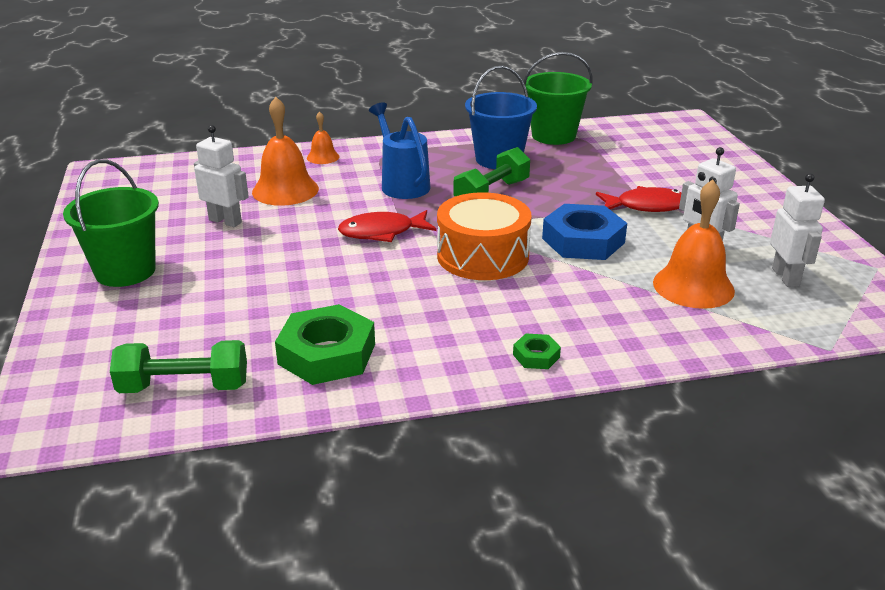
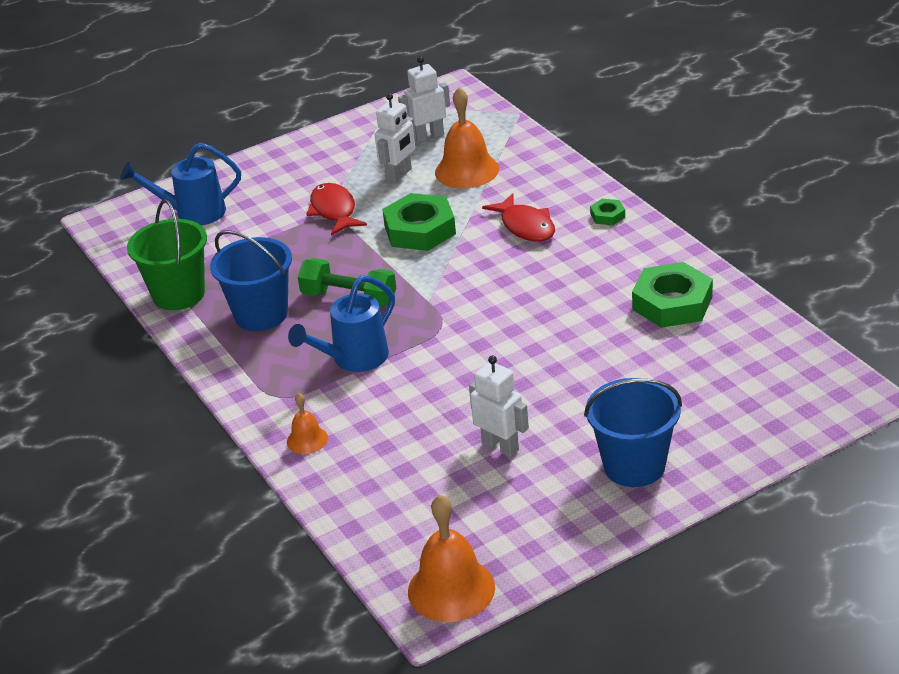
camera: 105 degrees left, 5 degrees up
green bucket [63,159,159,287] -> blue bucket [584,378,682,487]
green dumbbell [110,340,247,393] -> none
white robot [194,125,249,227] -> white robot turned 120 degrees clockwise [469,355,529,457]
orange bell [252,97,319,206] -> orange bell moved to [408,495,495,622]
red fish [338,210,436,242] -> red fish moved to [482,193,555,242]
orange drum [437,192,532,280] -> none
blue nut [542,204,627,260] -> green nut [382,193,456,251]
none -> blue watering can [120,143,241,225]

